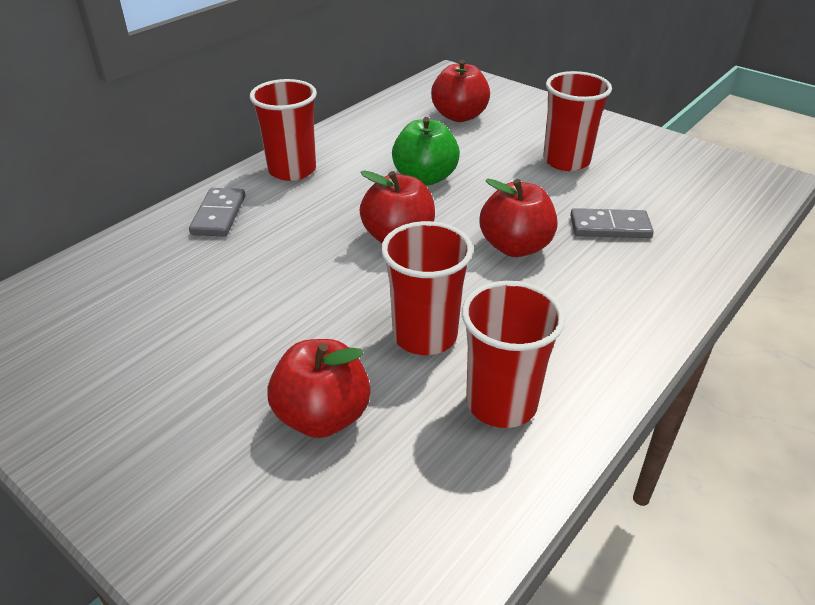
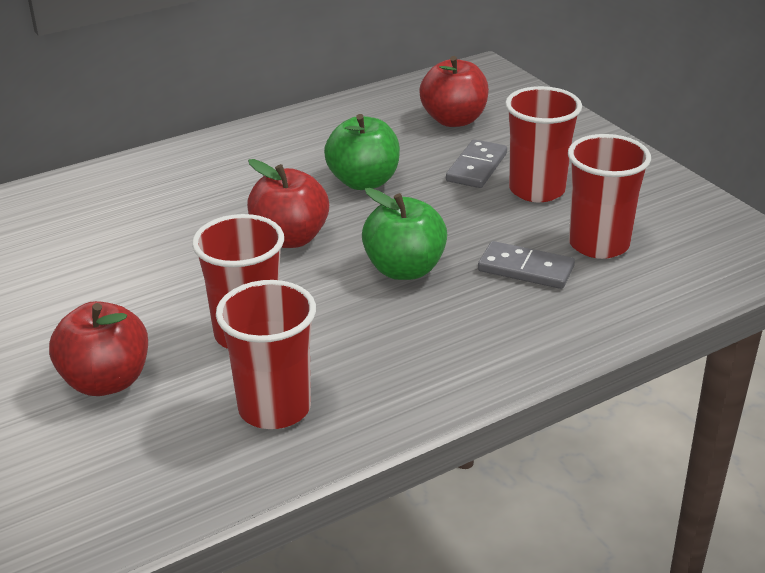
camera: 20 degrees right, 5 degrees down
grey domino [189,188,245,237] -> grey domino moved to [446,139,507,188]
red cup [250,79,317,181] -> red cup moved to [568,134,651,259]
red apple [479,179,557,257] -> green apple [362,188,447,280]

